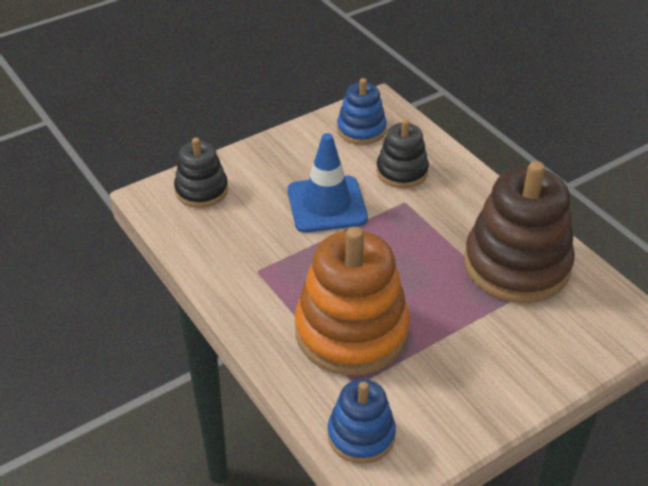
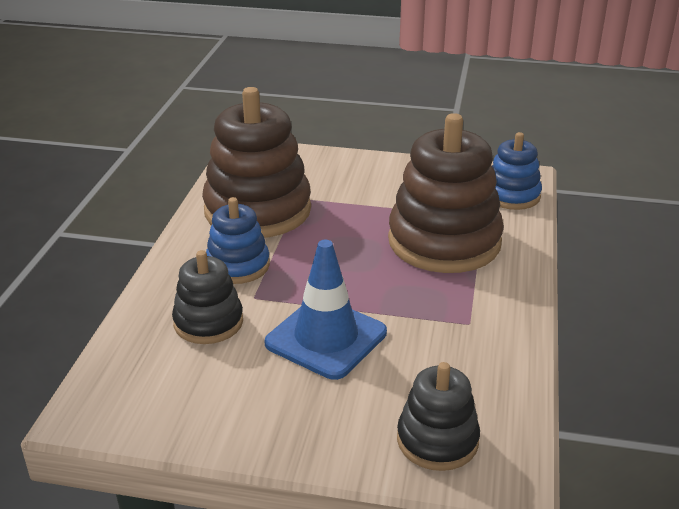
camera: 135 degrees left, 10 degrees down
orange stacking toy [295,227,410,375] -> brown stacking toy [388,113,504,273]
blue stacking toy [337,78,387,145] -> blue stacking toy moved to [206,197,270,284]

